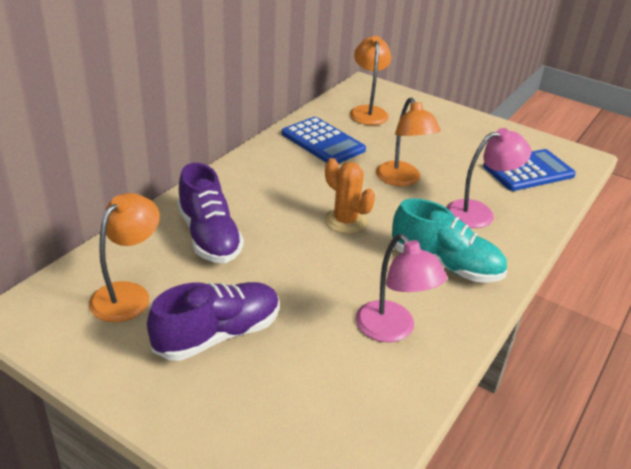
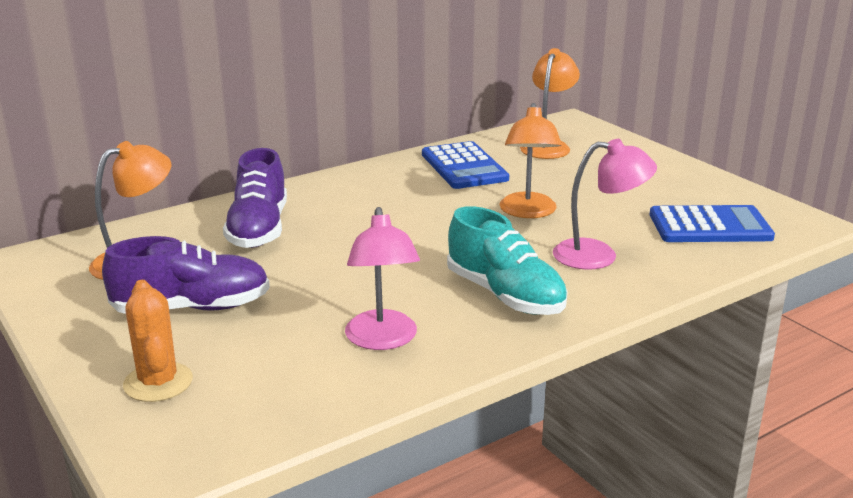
camera: 25 degrees right, 10 degrees down
orange cactus [324,158,375,234] -> orange cactus moved to [123,280,193,402]

